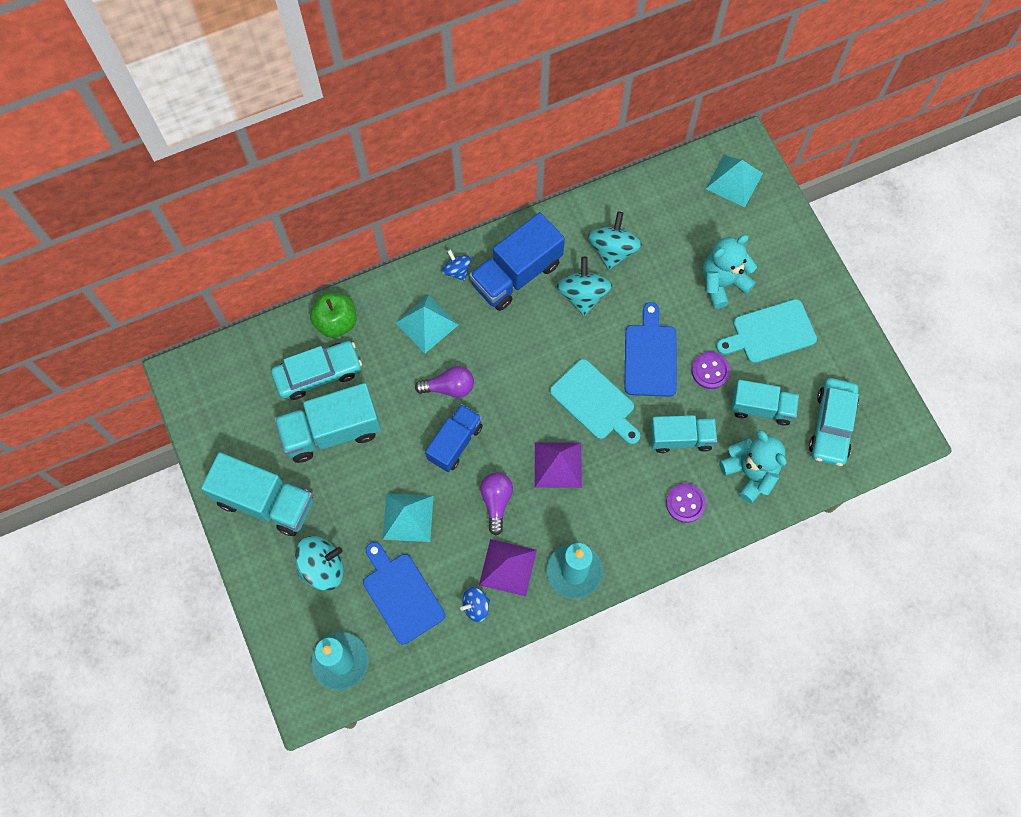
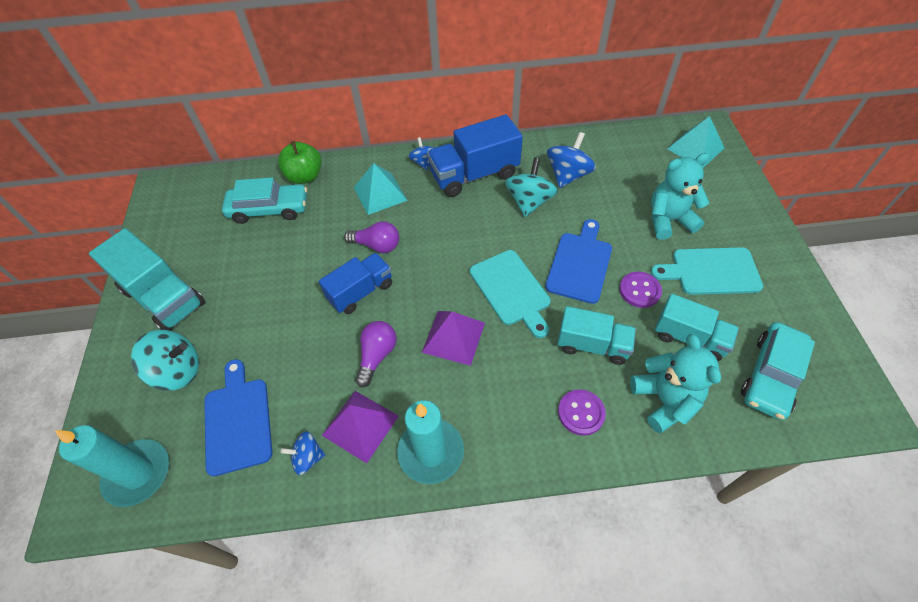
camera: 20 degrees right, 15 degrees down
turquoise truck [274,383,381,463] -> none
turquoise pyramid [383,493,434,542] -> none
turquoise spinning top [588,211,642,270] -> blue spinning top [547,132,596,188]

